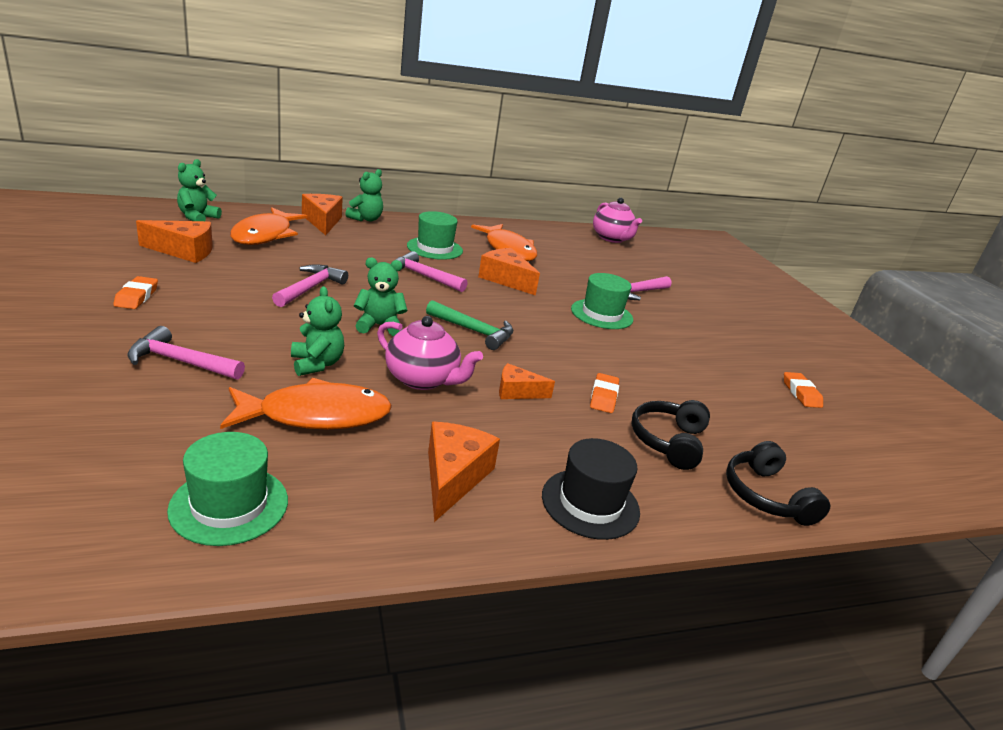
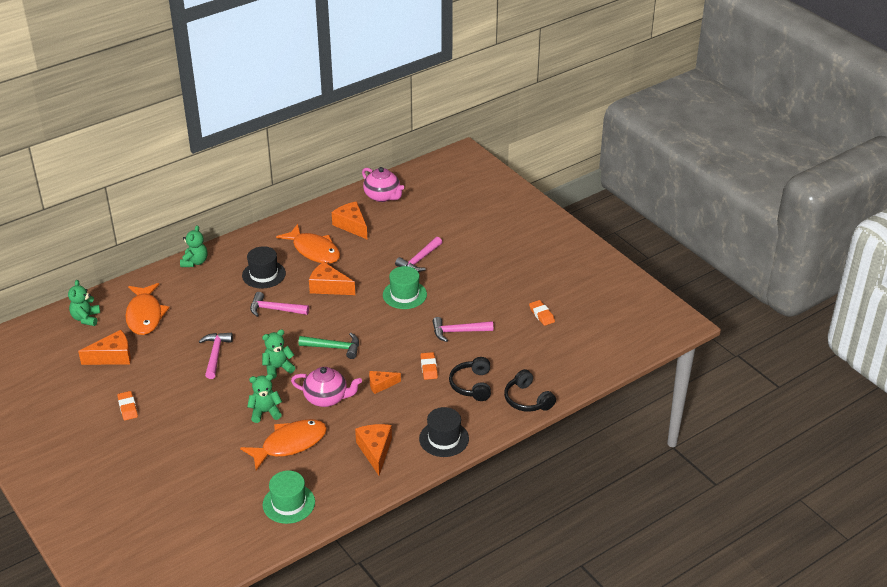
camera: 15 degrees left, 10 degrees up
pink hammer [128,326,245,380] -> pink hammer moved to [432,317,493,342]
green teddy bear [291,286,344,376] -> green teddy bear turned 60 degrees counterclockwise [247,374,282,423]
orange cheese [302,194,343,235] -> orange cheese moved to [332,201,367,239]
green hat [407,211,463,260] -> black hat [242,246,286,288]

